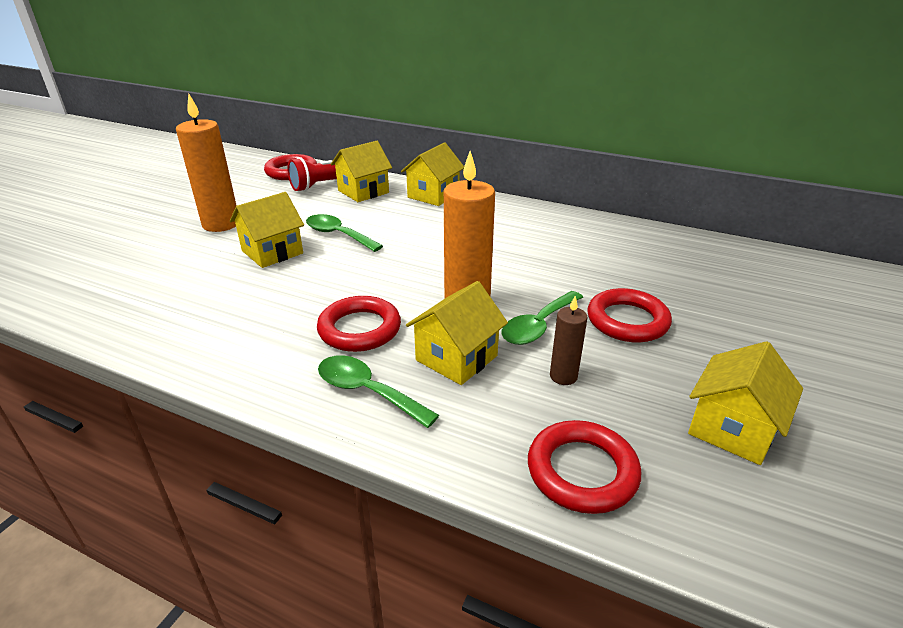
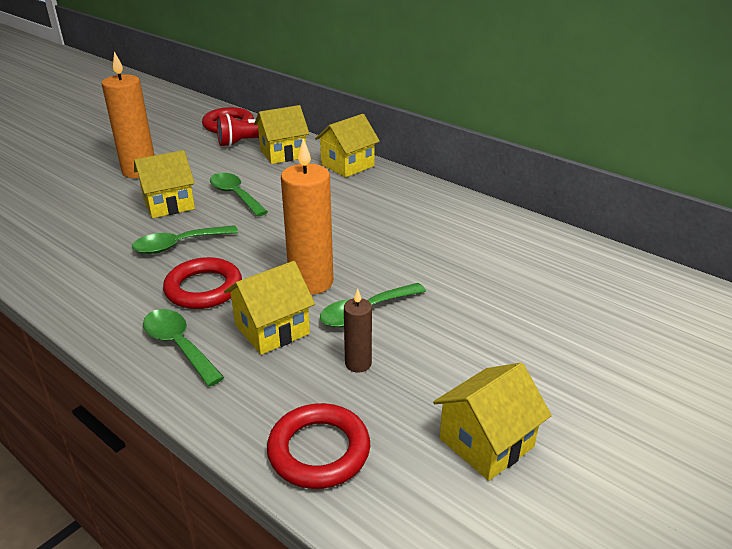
camera: 15 degrees right, 0 degrees up
red ring [587,288,672,342] -> none
none -> green spoon [132,225,238,254]

